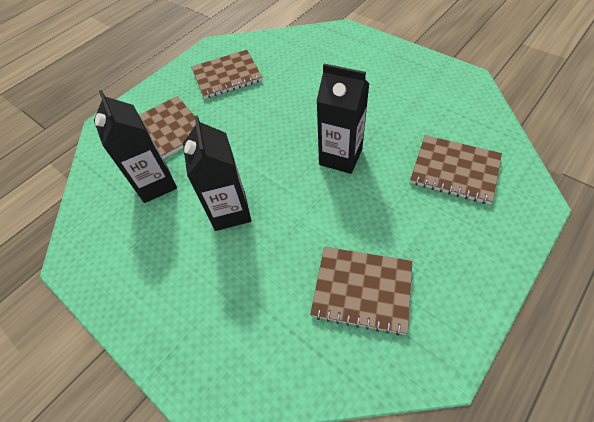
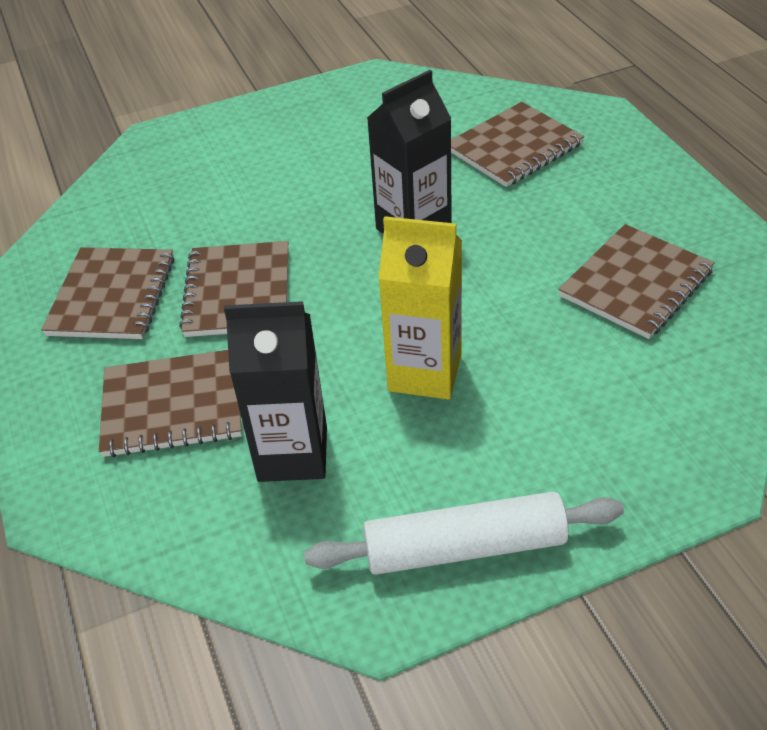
camera: 65 degrees left, 10 degrees down
black carton [183,115,251,231] -> yellow carton [378,216,462,400]
none -> brown notebook [179,241,289,337]
none -> white rolling pin [304,492,624,575]

